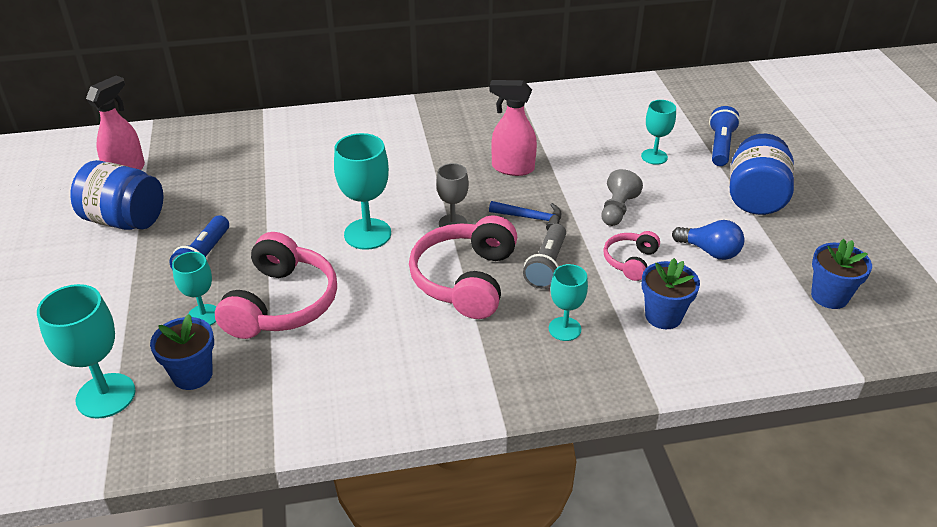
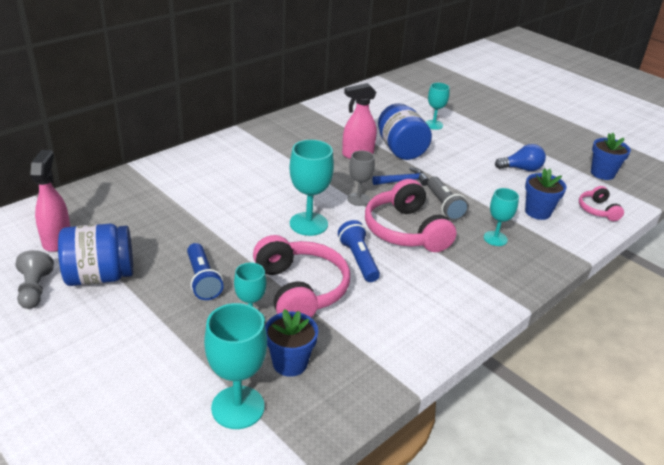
camera: 35 degrees left, 5 degrees down
grey pawn [601,169,643,226] -> grey pawn moved to [16,250,54,309]
pink headphones [603,231,660,281] -> pink headphones moved to [579,186,624,221]
blue flashlight [709,106,740,166] -> blue flashlight moved to [338,220,380,282]
blue jar [730,134,794,215] -> blue jar moved to [378,103,432,160]

